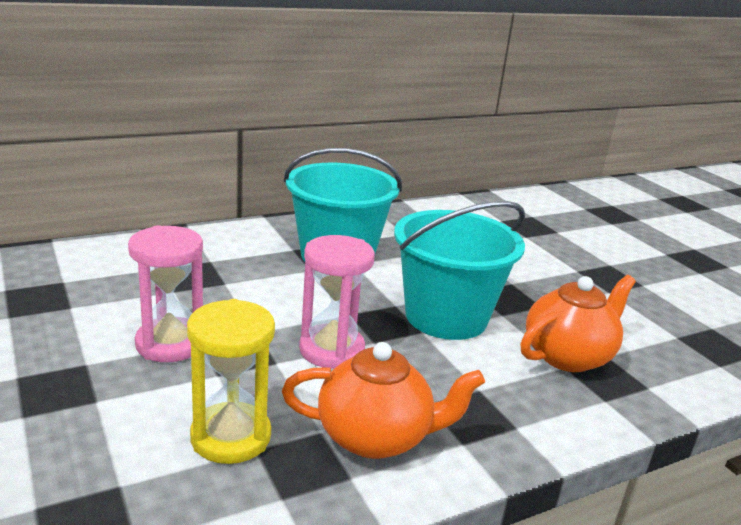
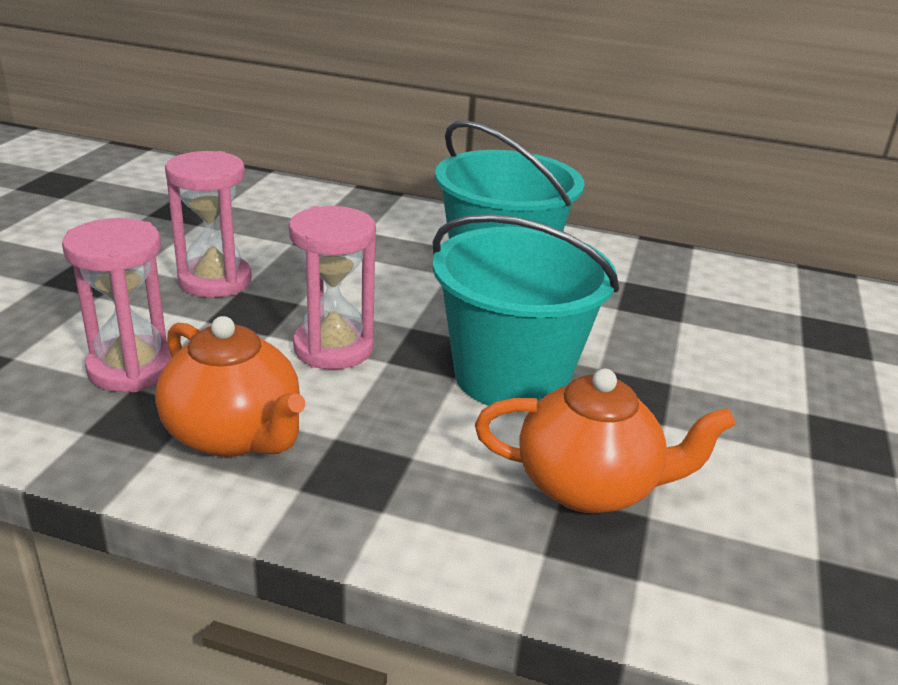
camera: 45 degrees right, 5 degrees up
yellow hourglass [187,299,275,464] -> pink hourglass [62,218,172,392]

